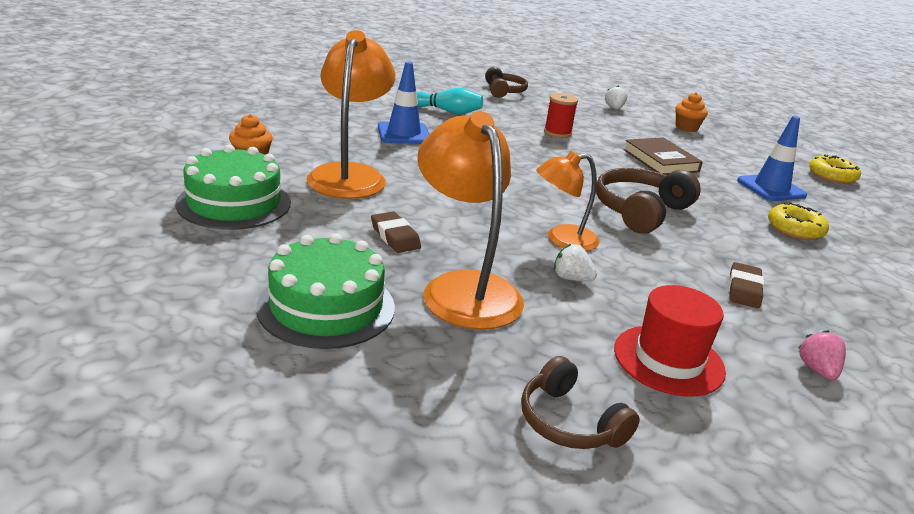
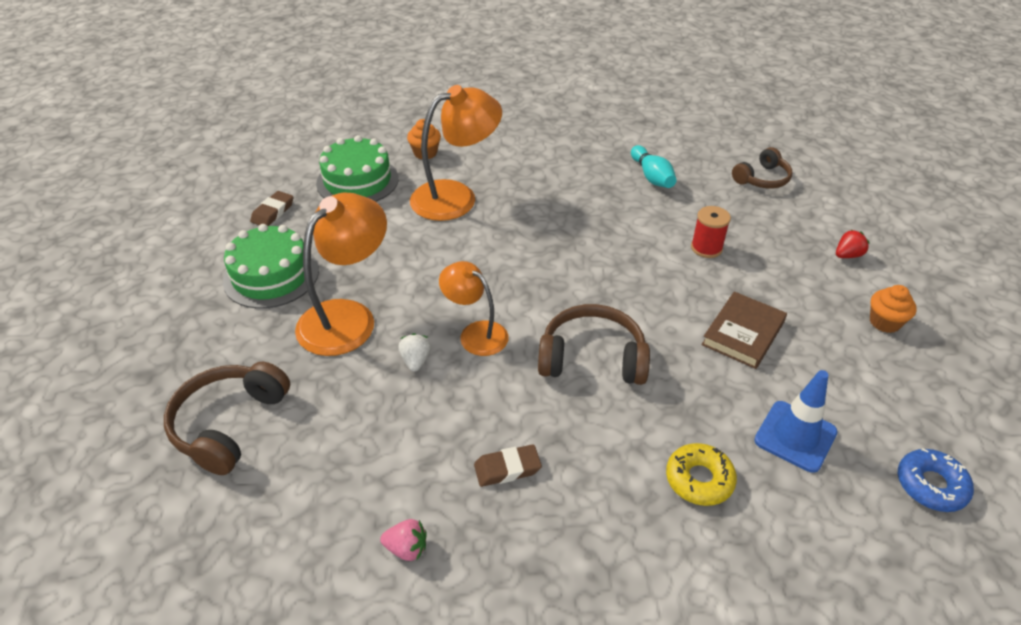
camera: 60 degrees right, 15 degrees up
brown eraser [371,211,421,253] -> brown eraser moved to [250,191,293,226]
blue traffic cone [378,62,429,144] -> none
brown headphones [521,356,640,449] -> brown headphones [164,362,290,475], size x1.52
white strawberry [605,86,627,109] -> red strawberry [836,230,870,258]
red hat [614,285,726,397] -> none
pink strawberry [798,330,846,380] -> pink strawberry turned 45 degrees clockwise [380,519,427,561]
yellow donut [809,154,861,184] -> blue donut [898,448,974,512]

